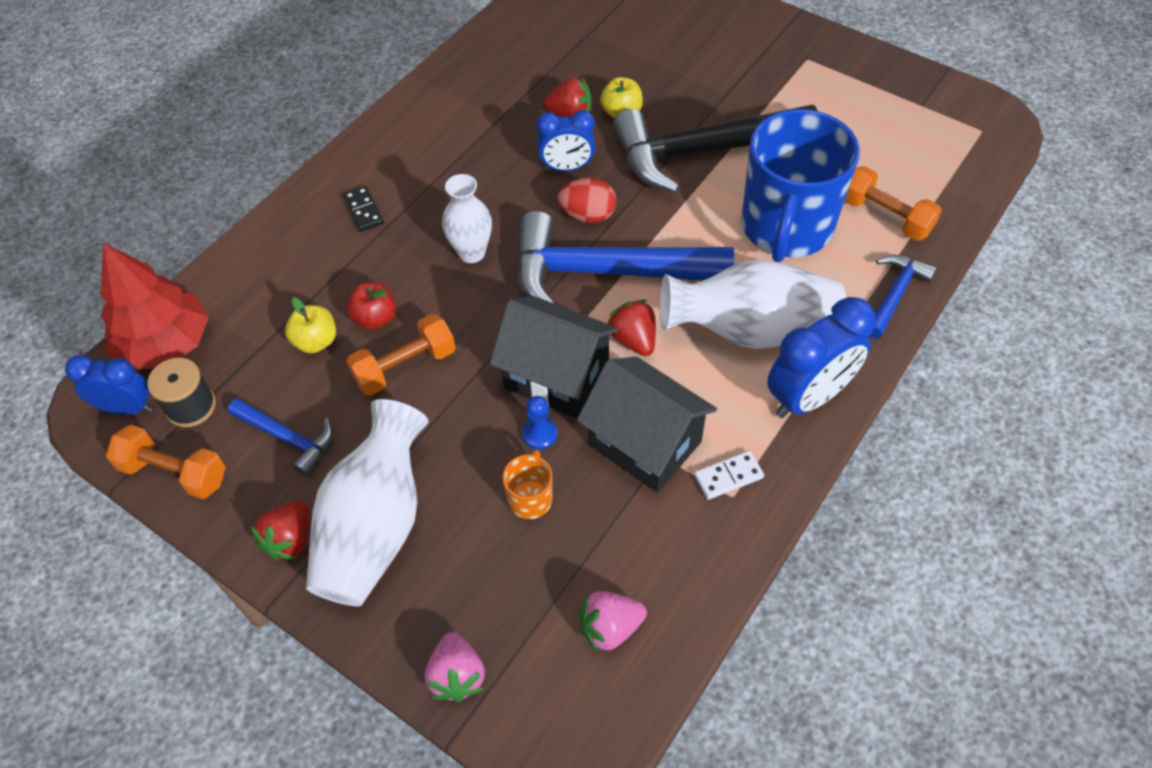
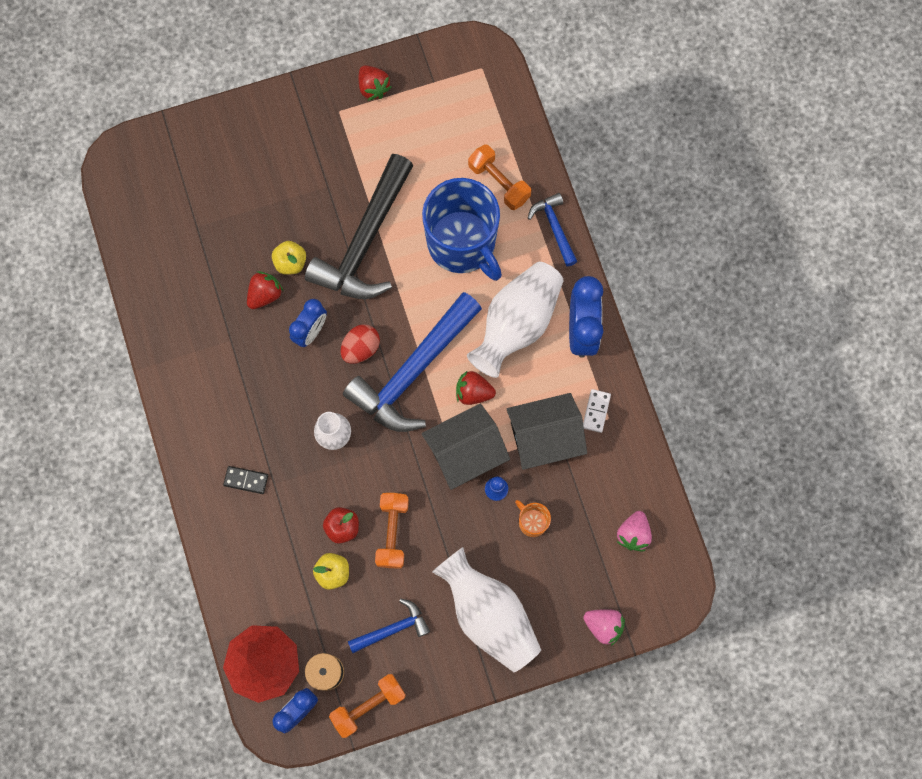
camera: 55 degrees left, 20 degrees up
red strawberry [251,501,310,560] -> red strawberry moved to [359,65,391,101]
orange dumbbell [845,166,942,241] -> orange dumbbell turned 60 degrees clockwise [468,144,531,210]

